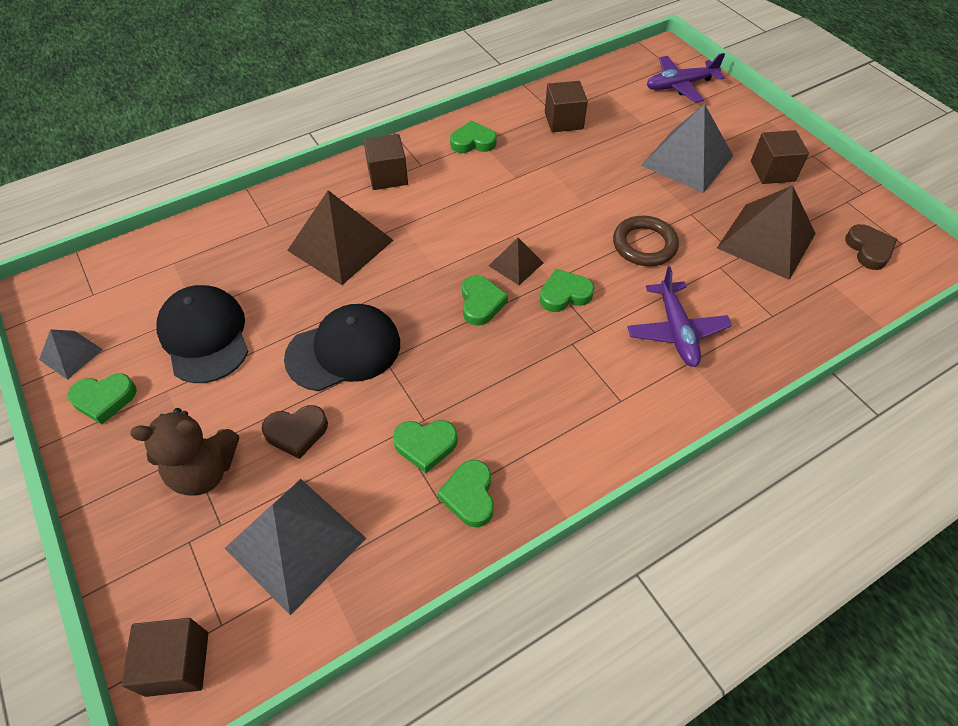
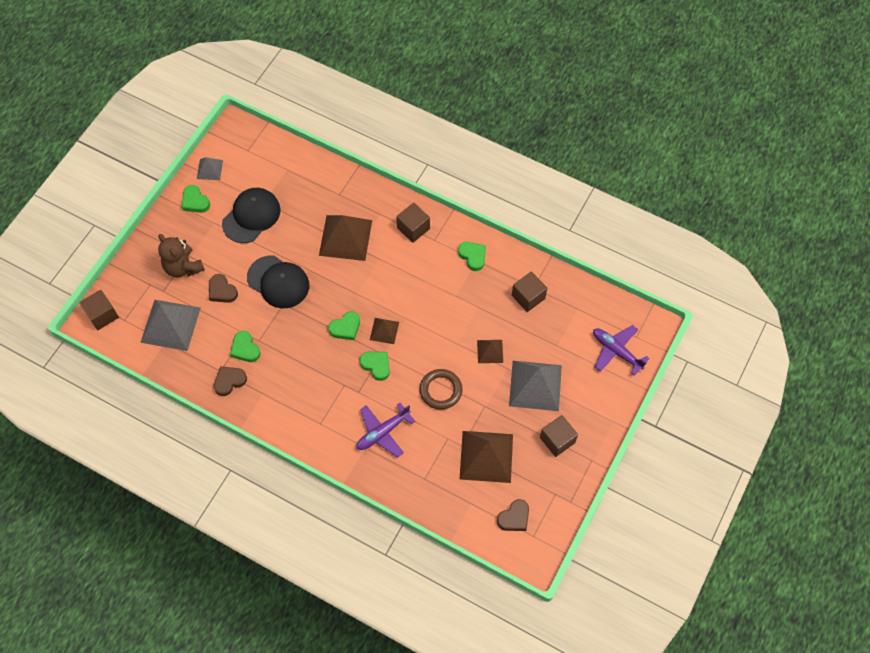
camera: 60 degrees right, 10 degrees up
green heart [437,460,494,527] -> brown heart [214,366,247,396]
none -> brown pyramid [477,340,503,363]

